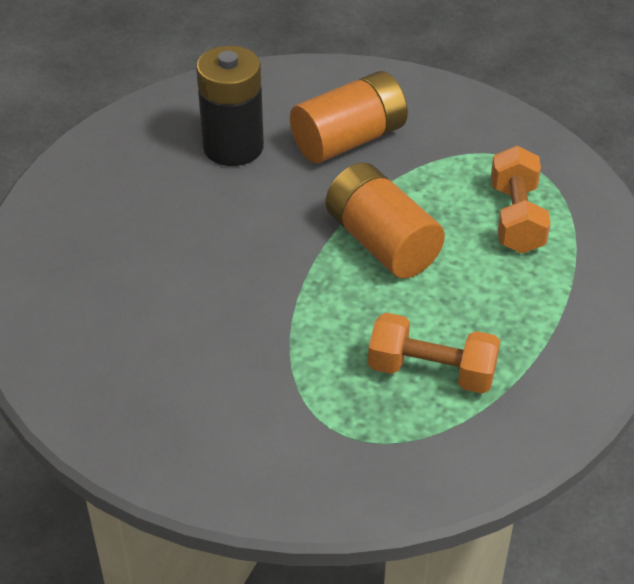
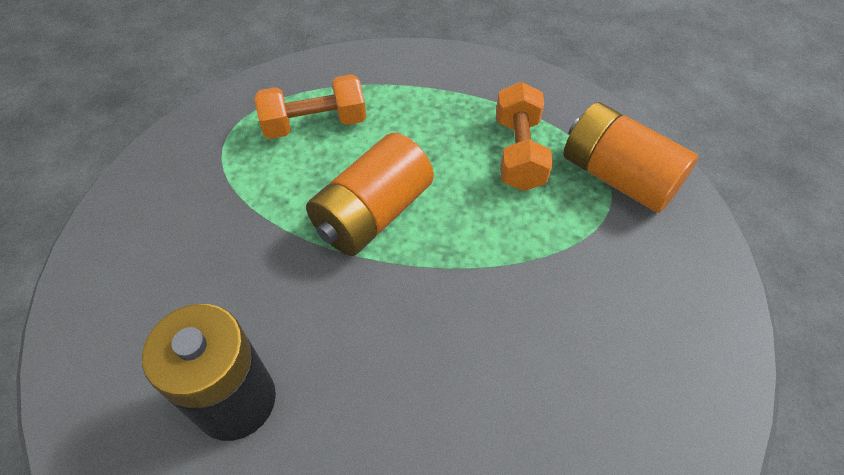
camera: 105 degrees left, 10 degrees up
orange battery [290,71,408,163] -> orange battery moved to [563,102,699,213]

